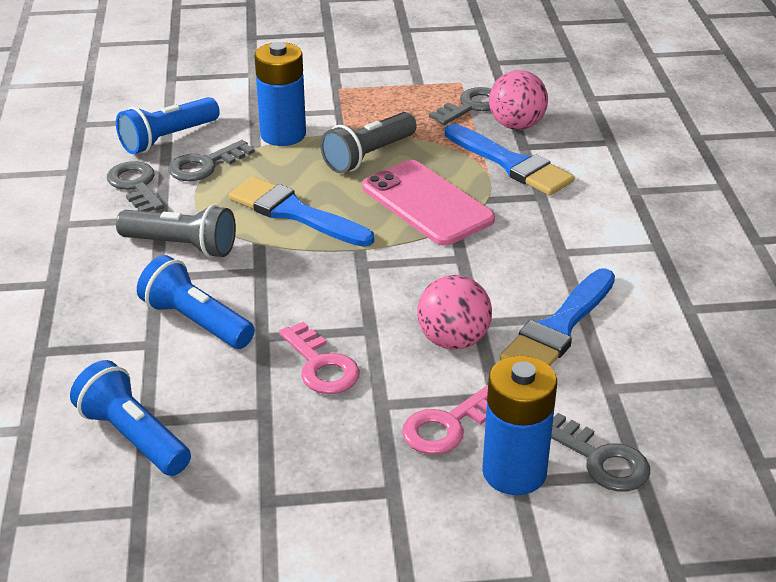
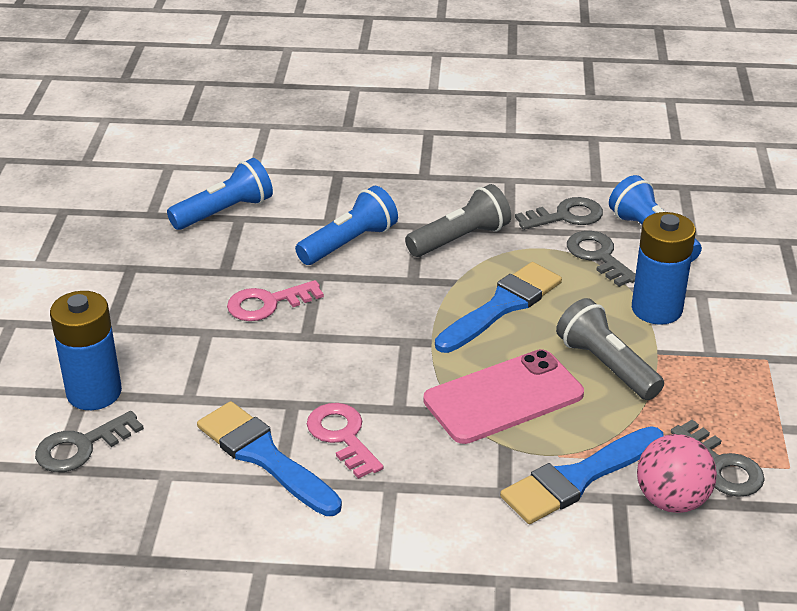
camera: 100 degrees right, 0 degrees up
grey flashlight [116,205,236,258] -> grey flashlight turned 150 degrees counterclockwise [405,184,511,257]
pink key [402,385,488,455] -> pink key moved to [307,403,383,479]
pink ball [417,275,492,350] -> none

